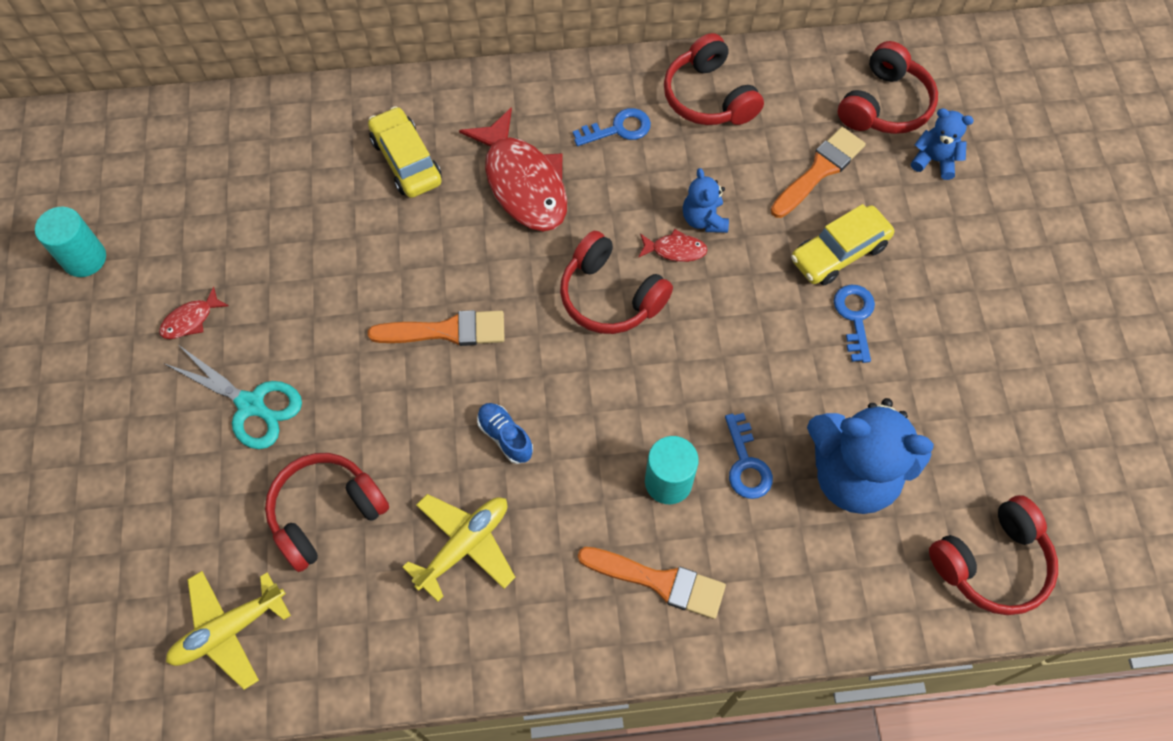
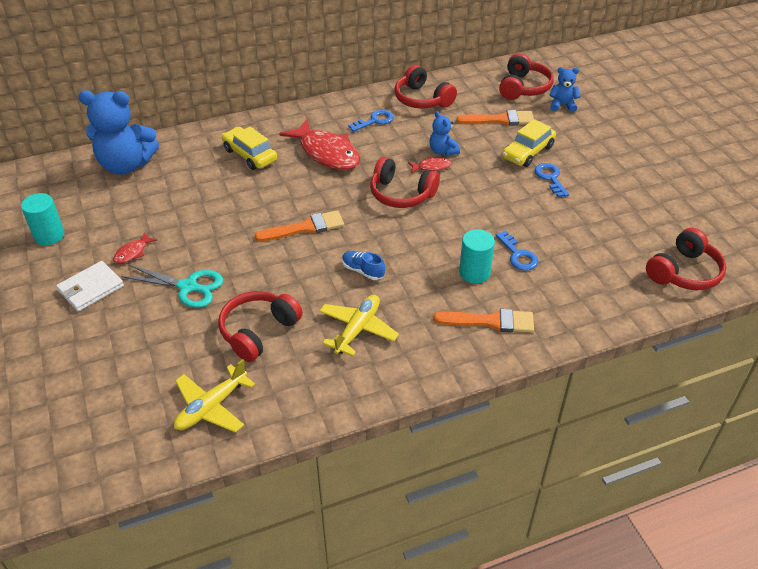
camera: 15 degrees left, 20 degrees down
orange brush [771,127,866,218] -> orange brush turned 60 degrees clockwise [456,110,534,125]
blue teddy bear [807,398,934,514] -> blue teddy bear moved to [78,91,159,175]
none -> white wallet [56,261,124,312]

